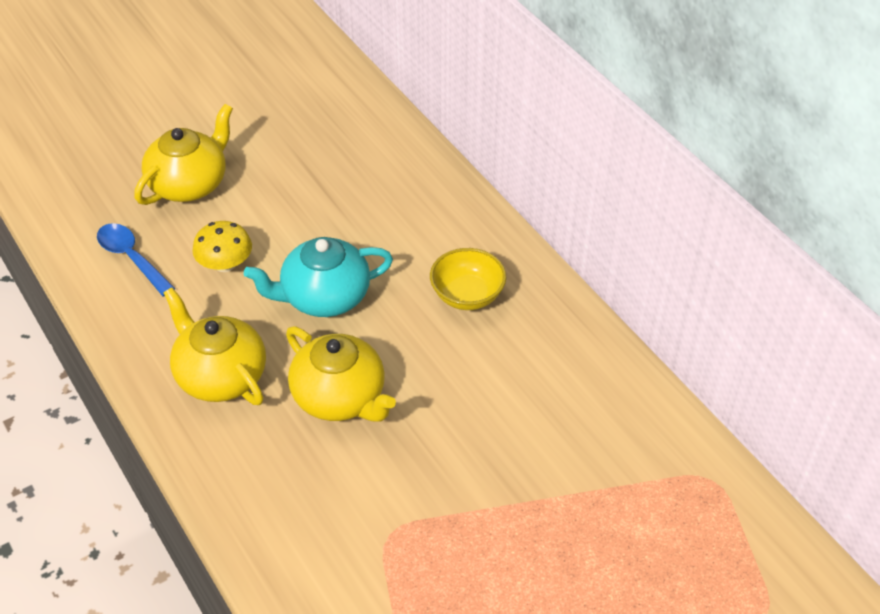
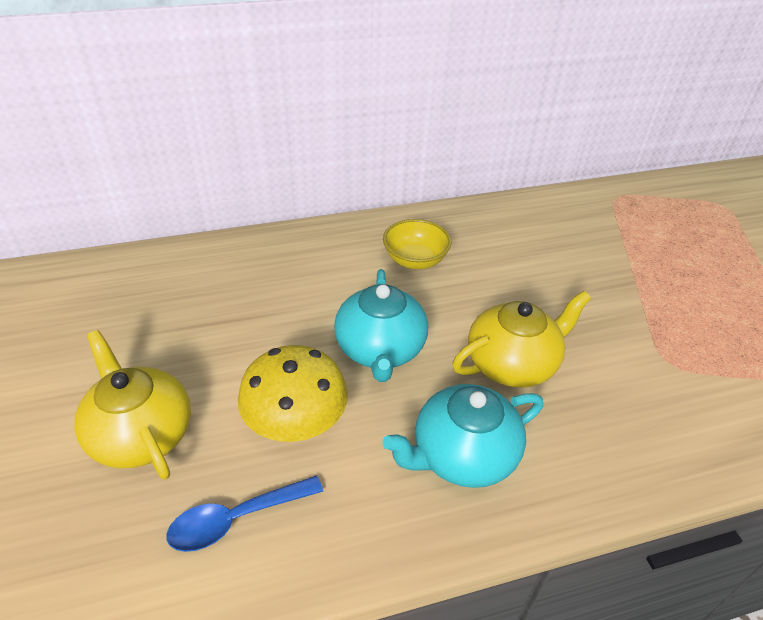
camera: 75 degrees left, 5 degrees down
yellow teapot [164,288,266,405] -> turquoise teapot [383,384,543,488]
yellow mushroom [192,221,252,272] -> yellow mushroom [238,345,348,442], size x1.51

